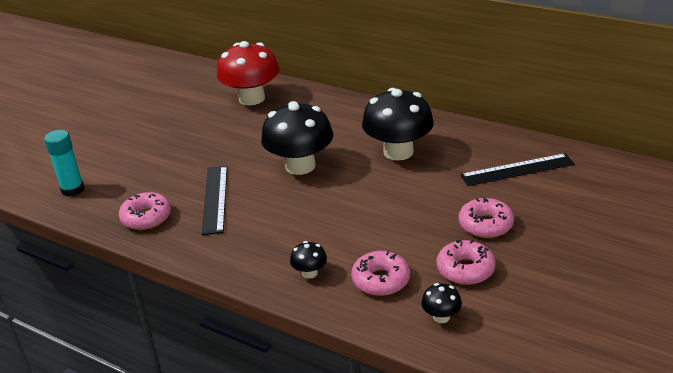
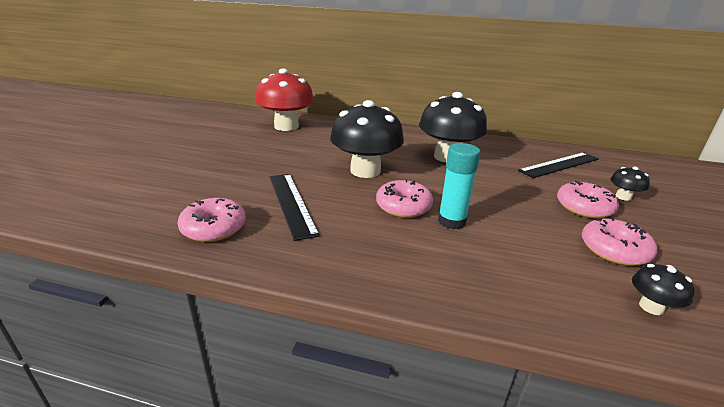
camera: 20 degrees left, 5 degrees down
turquoise glue stick [44,130,84,197] -> turquoise glue stick moved to [438,143,481,229]
black mushroom [290,241,327,279] -> black mushroom moved to [610,166,650,201]
pink donut [351,251,410,296] -> pink donut moved to [376,179,433,218]

